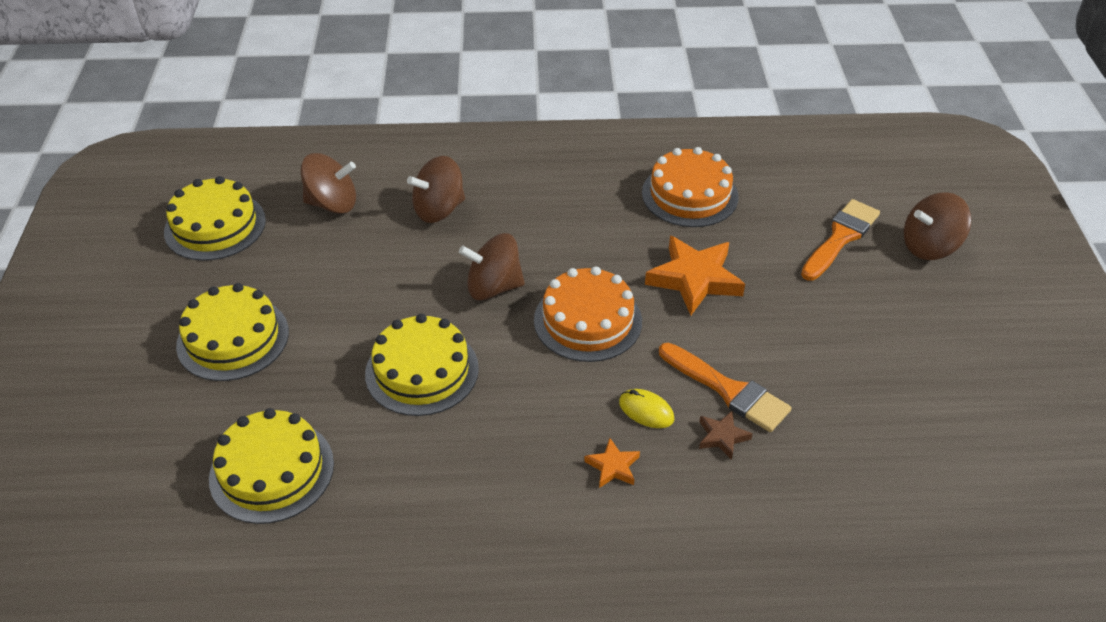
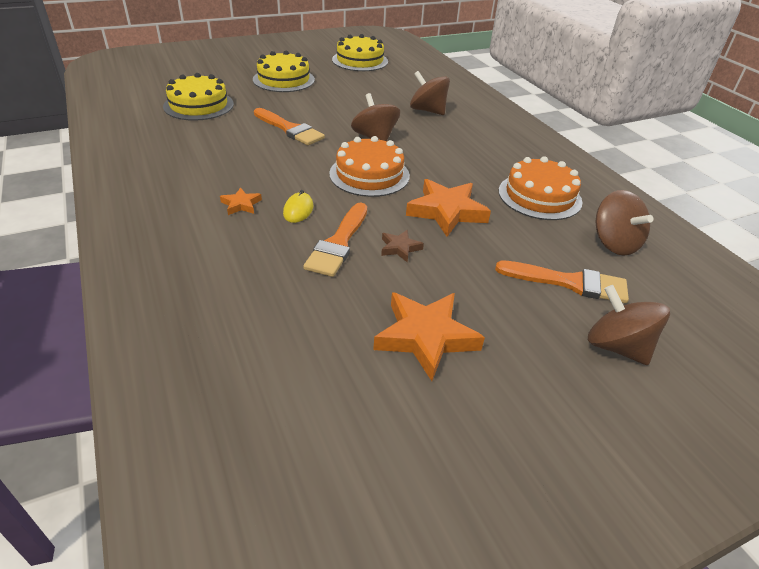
camera: 65 degrees right, 5 degrees down
brown spinning top [301,153,356,214] -> brown spinning top moved to [596,190,653,255]
yellow cake [365,314,479,416] -> orange brush [254,108,325,145]
brown star [699,411,753,460] -> brown star moved to [381,230,424,262]
none -> orange star [373,292,485,381]

